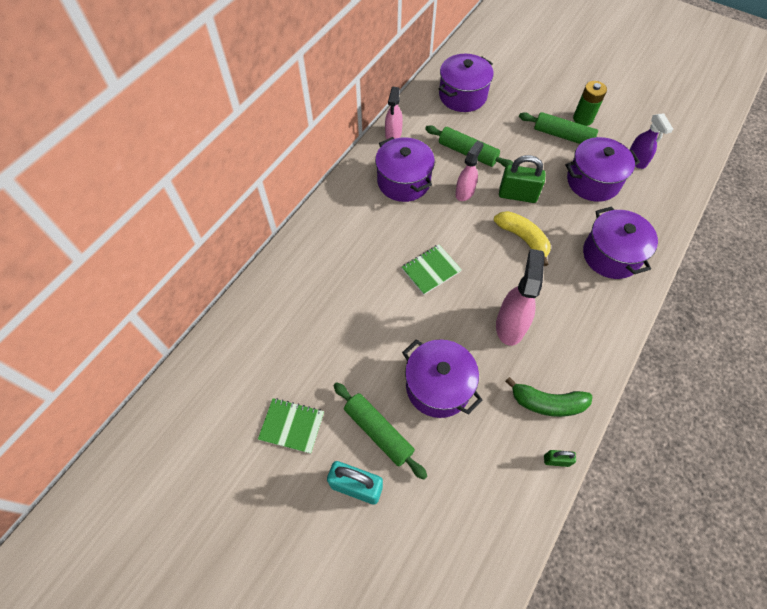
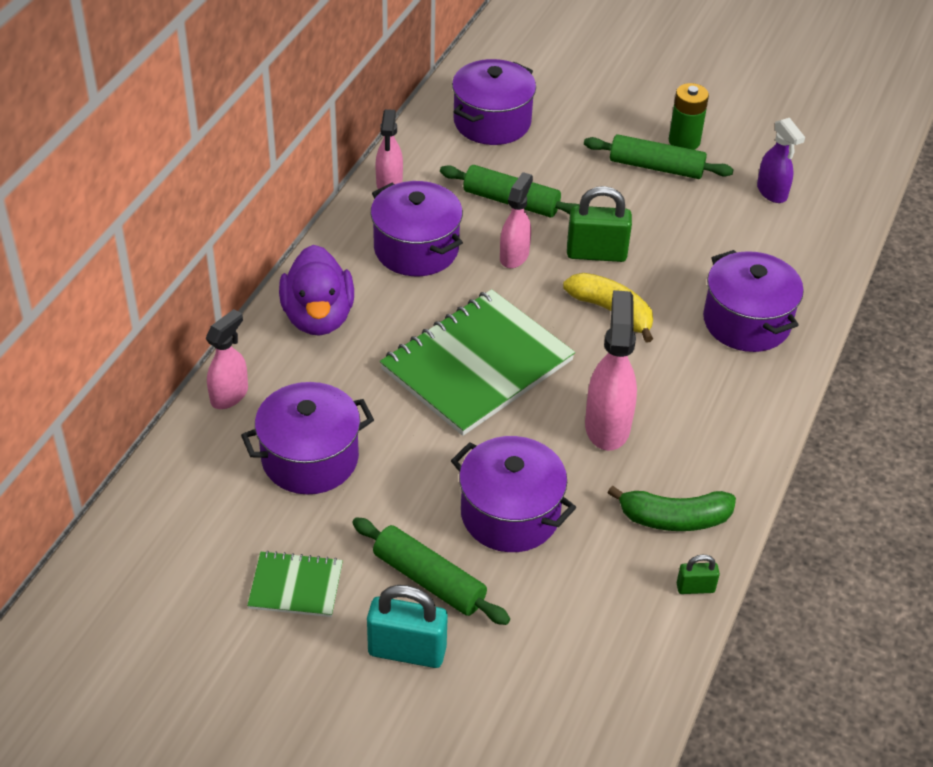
camera: 10 degrees left, 15 degrees down
green notebook [402,244,462,295] -> green notebook [380,289,575,436], size x2.08
purple pot [565,137,640,202] -> purple pot moved to [241,382,374,494]
none -> pink spray bottle [206,309,248,409]
none -> purple duck [279,245,354,336]

